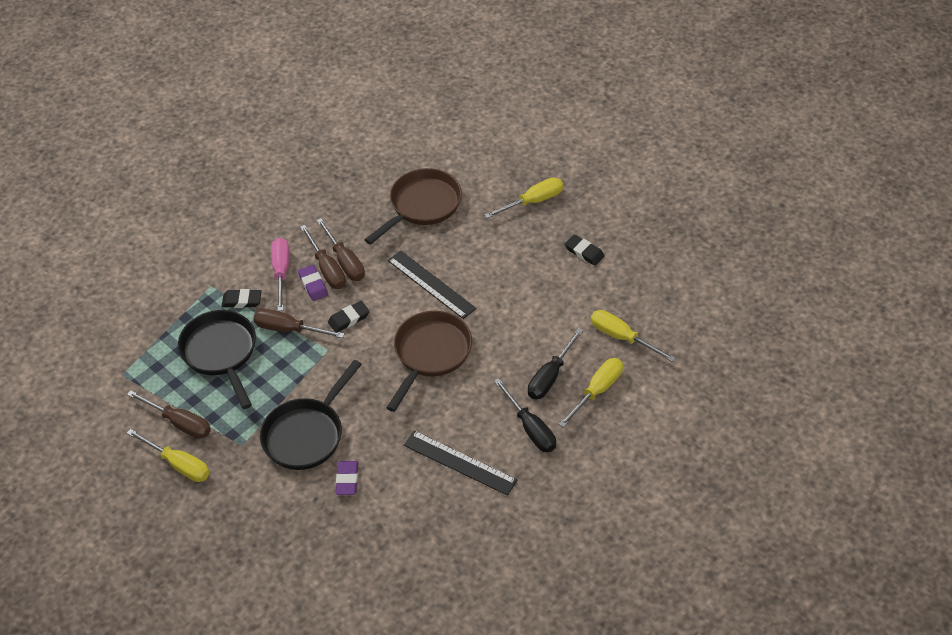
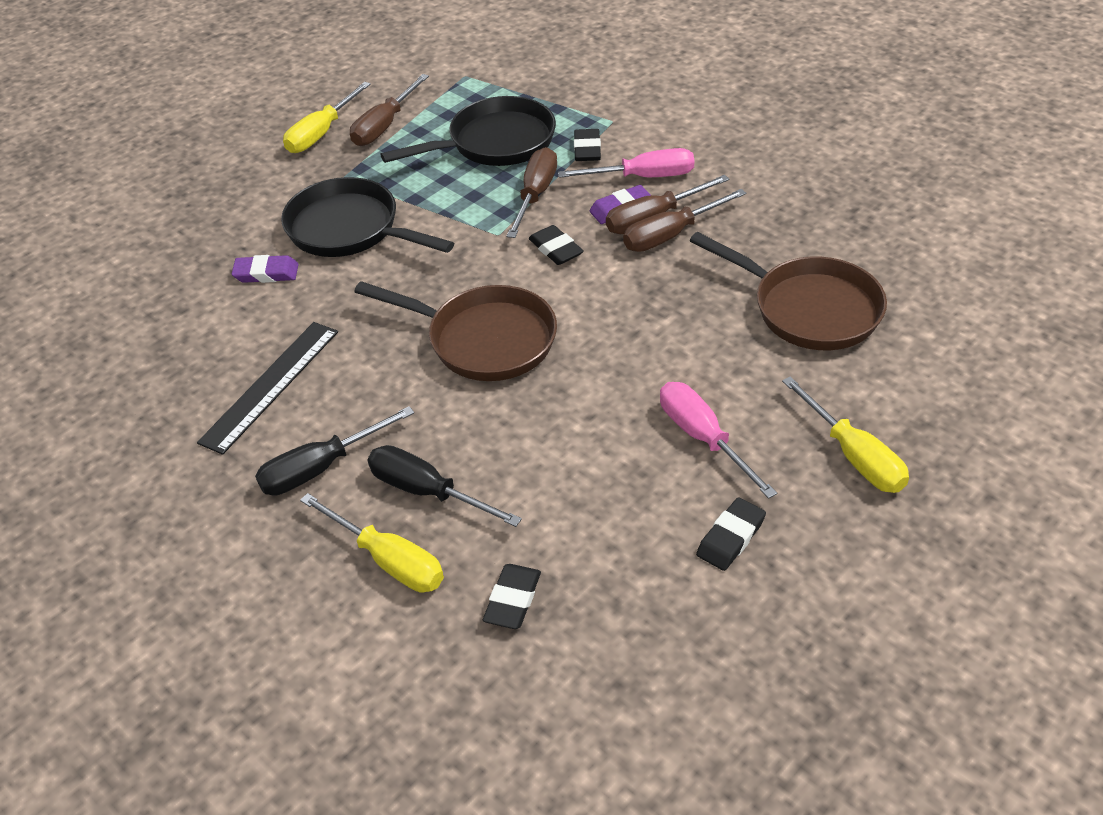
camera: 90 degrees right, 5 degrees down
black ruler [388,250,476,319] -> none
yellow screwdriver [591,310,675,362] -> black eraser [483,564,541,629]
none -> pink screwdriver [660,382,777,499]

